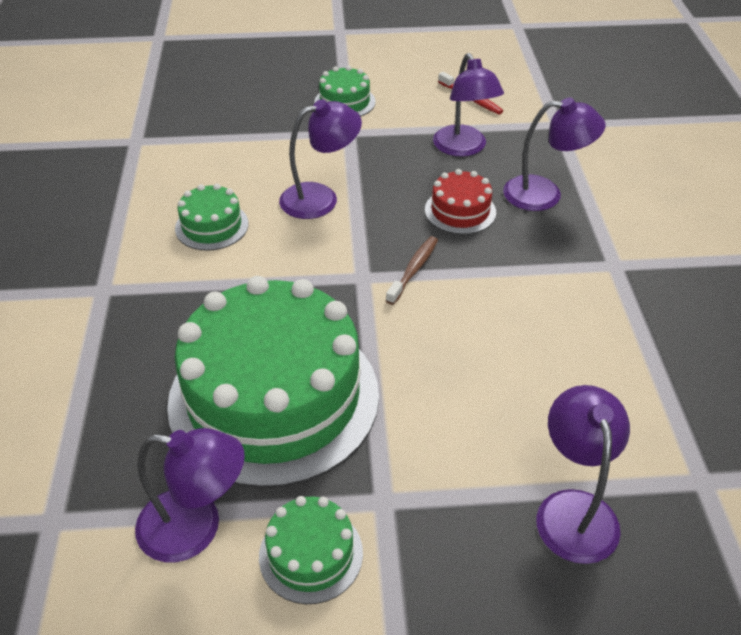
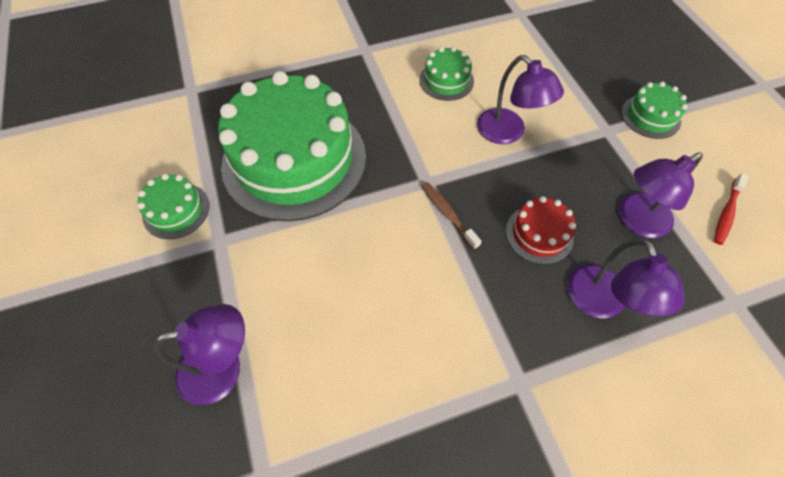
camera: 75 degrees right, 15 degrees up
purple lamp [135,428,245,562] -> none
brown toothbrush [386,236,438,305] -> brown toothbrush turned 135 degrees counterclockwise [421,182,482,250]

